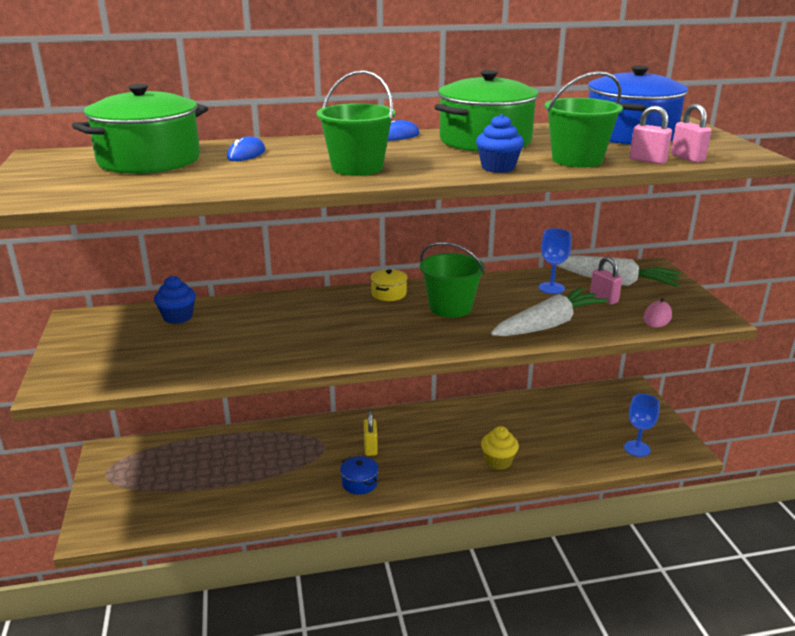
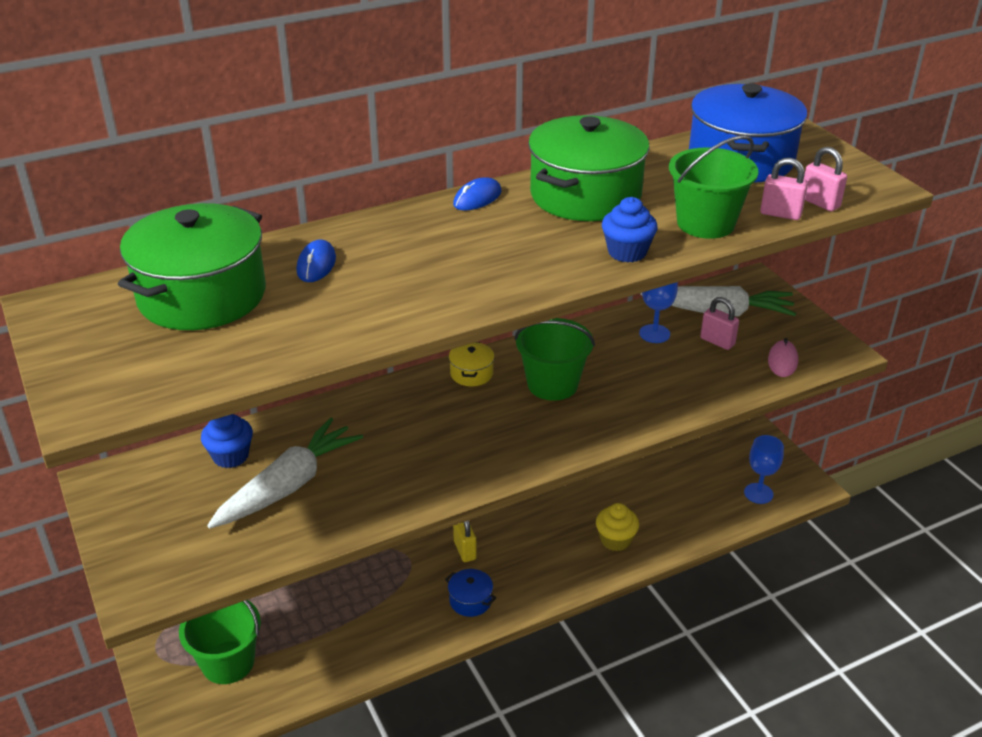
camera: 15 degrees left, 10 degrees up
green bucket [316,70,395,176] -> green bucket moved to [179,600,261,684]
white carrot [491,287,609,336] -> white carrot moved to [207,418,363,529]

